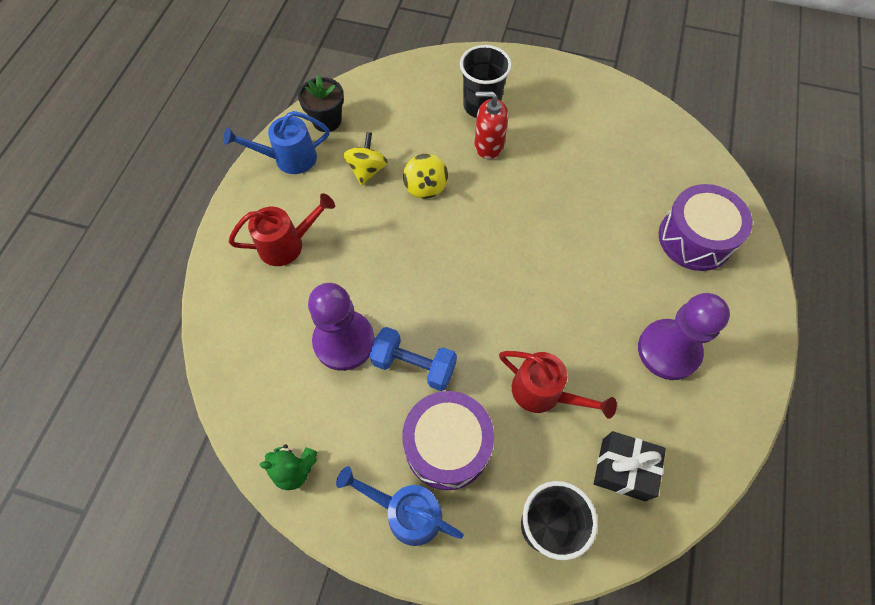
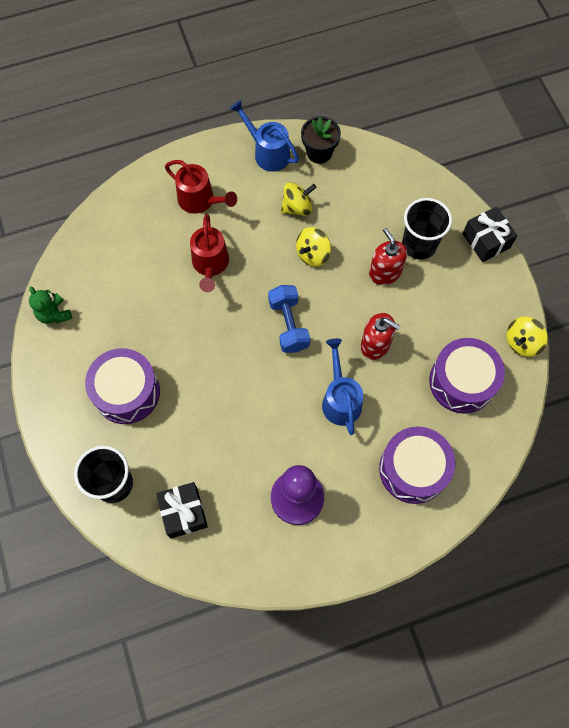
camera: 55 degrees right, 5 degrees up
purple pawn [308,283,375,371] -> none
blue watering can [336,466,464,546] -> blue watering can moved to [322,338,363,435]
blue dumbbell [370,327,457,391] -> blue dumbbell moved to [268,285,310,353]
red watering can [499,351,617,419] -> red watering can moved to [190,214,229,292]
none -> red soap dispenser [361,313,400,360]
none -> purple drum [429,338,505,414]
none -> black gift [463,207,518,262]
none -> yellow spinning top [506,317,548,357]

